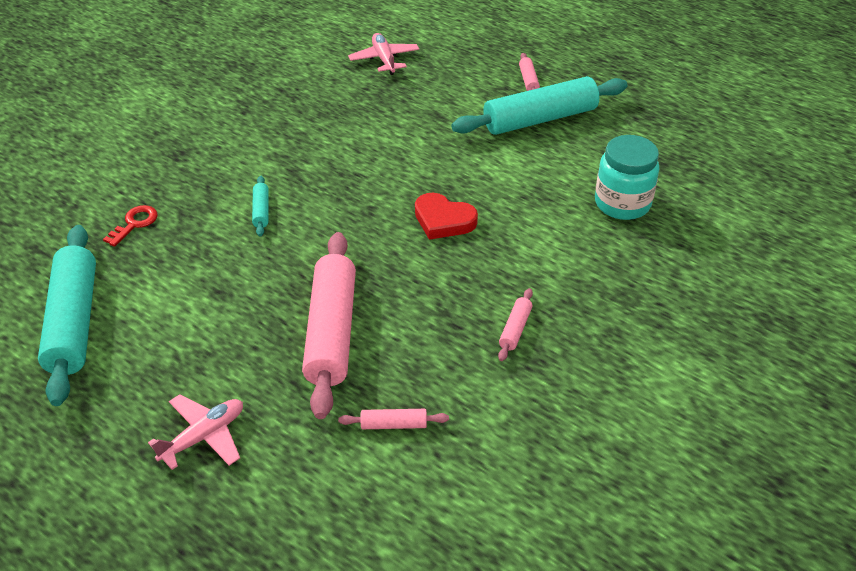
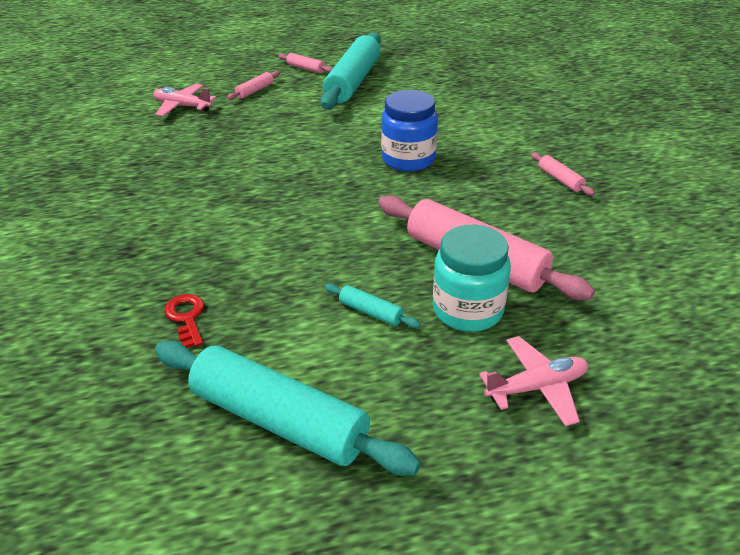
camera: 50 degrees left, 5 degrees down
pink plane [148,394,243,470] -> pink plane turned 75 degrees clockwise [479,336,588,427]
turquoise rolling pin [252,176,269,237] -> turquoise rolling pin moved to [324,283,421,328]
pink rolling pin [338,409,449,429] -> pink rolling pin moved to [227,71,280,100]
red heart [415,193,478,240] -> blue jar [381,90,438,172]
turquoise jar [595,135,659,220] -> turquoise jar moved to [433,225,511,332]

